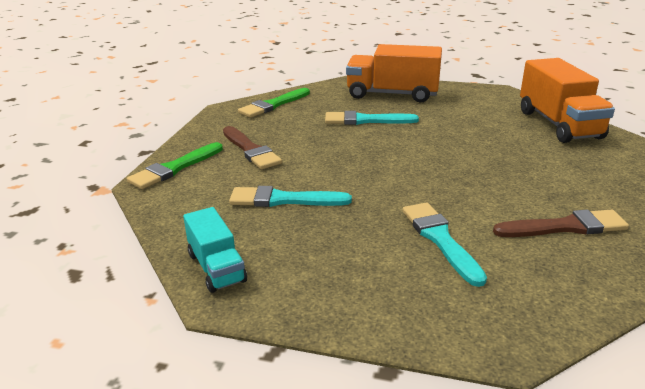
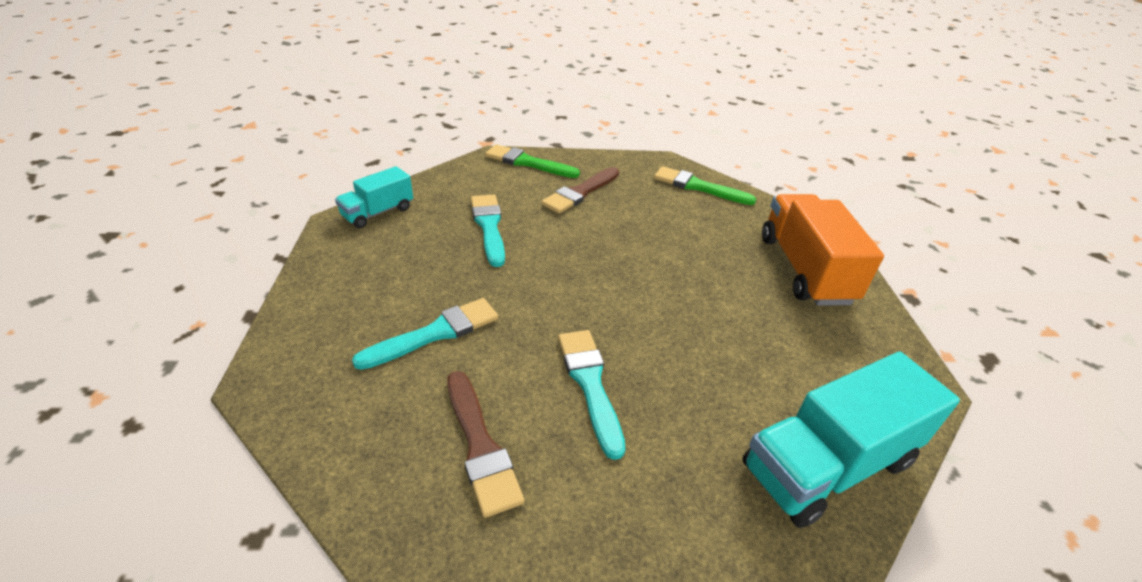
camera: 70 degrees right, 10 degrees up
turquoise brush [325,111,419,125] -> turquoise brush moved to [558,330,626,460]
orange truck [520,58,615,143] -> turquoise truck [743,352,960,528]

